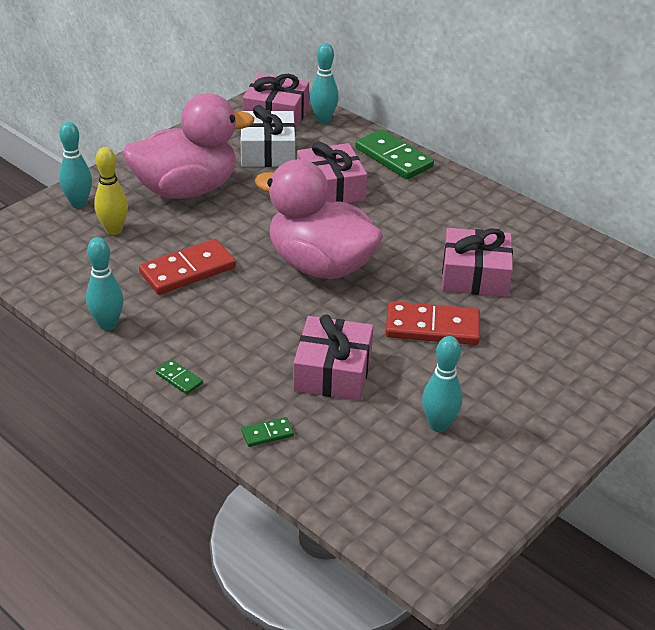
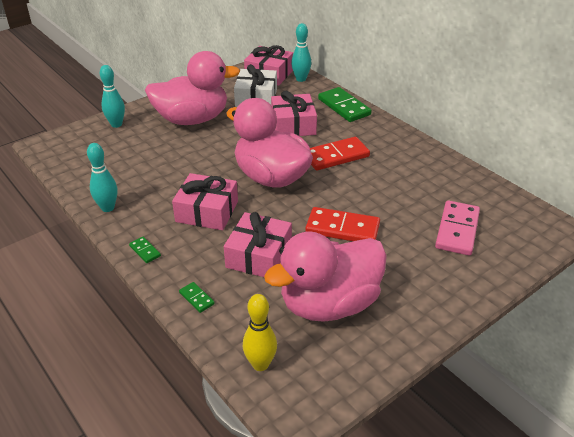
camera: 10 degrees right, 0 degrees up
yellow bowling pin [94,147,128,235] -> yellow bowling pin moved to [243,294,277,371]
red domino [139,239,236,295] -> red domino moved to [310,137,370,170]
green domino [242,417,294,447] -> green domino turned 60 degrees clockwise [179,282,215,313]
turquoise bowling pin [422,336,462,432] -> pink duck [264,231,387,322]
pink gift [442,228,513,297] -> pink gift moved to [172,173,238,230]
none -> pink domino [435,200,480,256]

